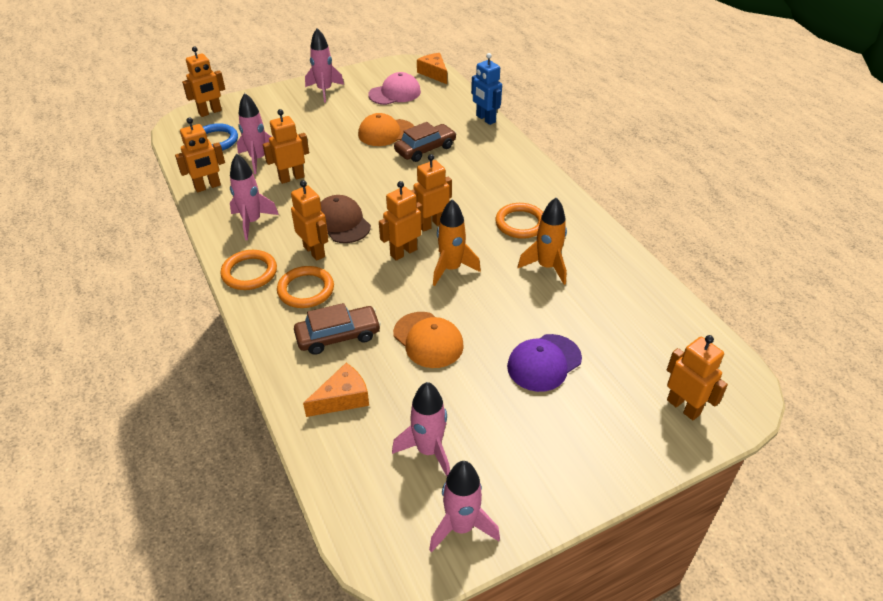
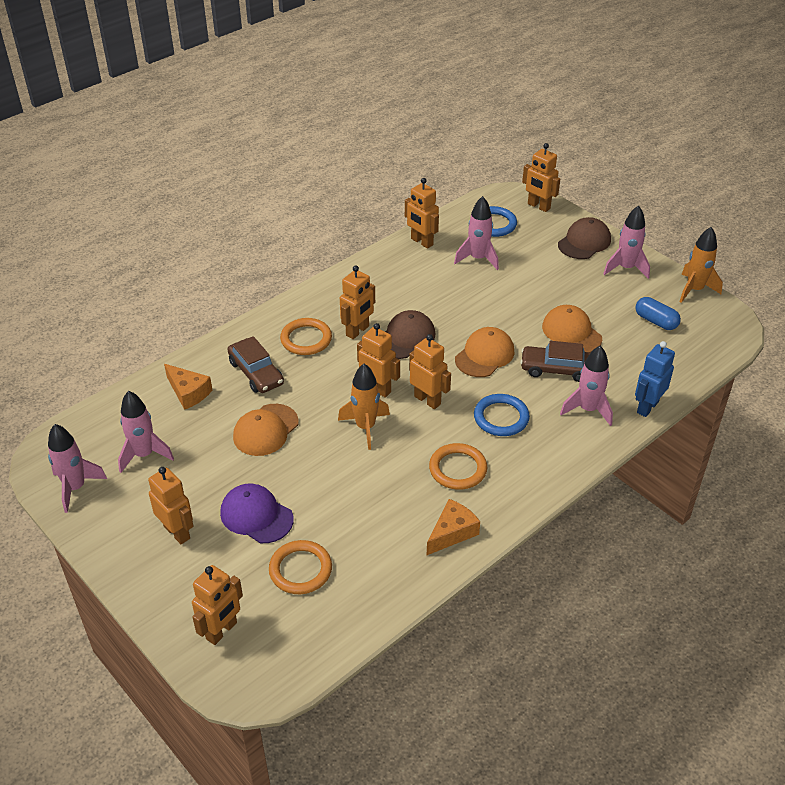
camera: 75 degrees right, 0 degrees up
orange ring [220,250,277,290] -> orange ring moved to [269,540,332,594]
pink rocket [230,153,279,240] -> pink rocket moved to [560,346,613,426]
orange robot [263,109,309,184] -> orange robot moved to [148,467,194,544]
pink cap [368,72,421,105] -> blue capsule [635,297,681,330]
brown car [394,122,457,162] -> brown car turned 150 degrees clockwise [520,341,590,382]
orange cheese [417,53,447,84] -> orange cheese moved to [426,499,480,556]
orange rocket [518,197,567,285] -> orange rocket moved to [680,227,723,303]
none -> orange cap [455,327,515,377]
none -> blue ring [474,394,530,436]
none -> brown cap [558,217,611,259]

